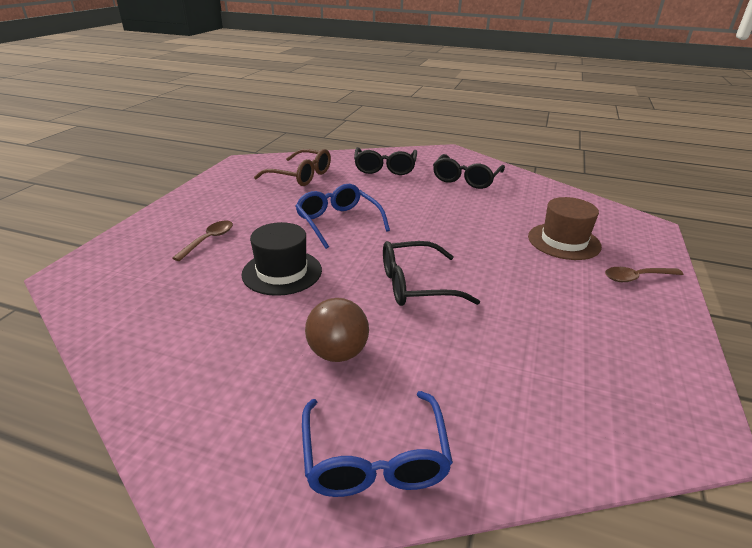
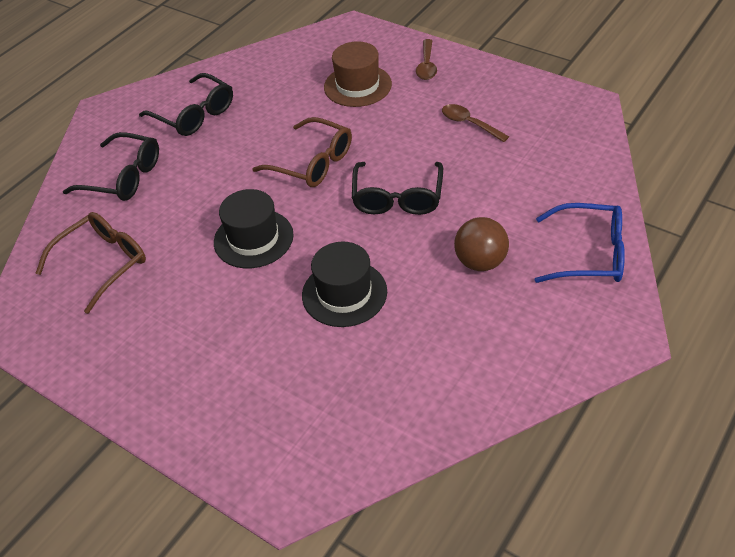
camera: 70 degrees left, 15 degrees up
brown spoon [172,221,233,261] -> brown spoon moved to [442,104,509,142]
blue glasses [295,184,390,249] -> black hat [214,189,294,268]
none -> brown glasses [253,117,352,187]

